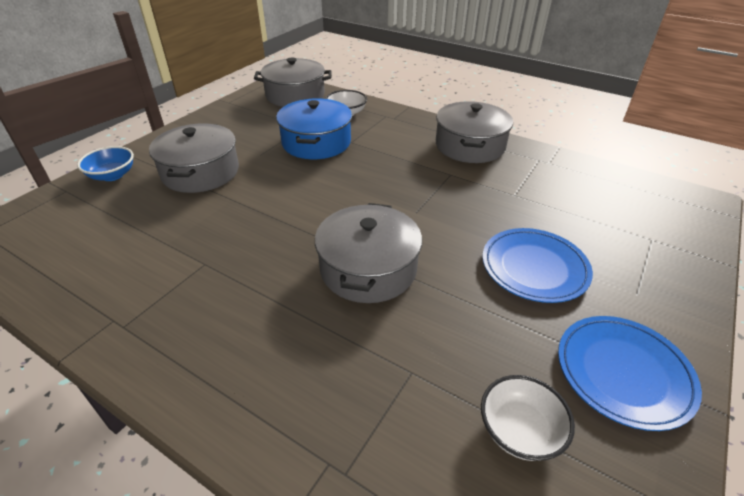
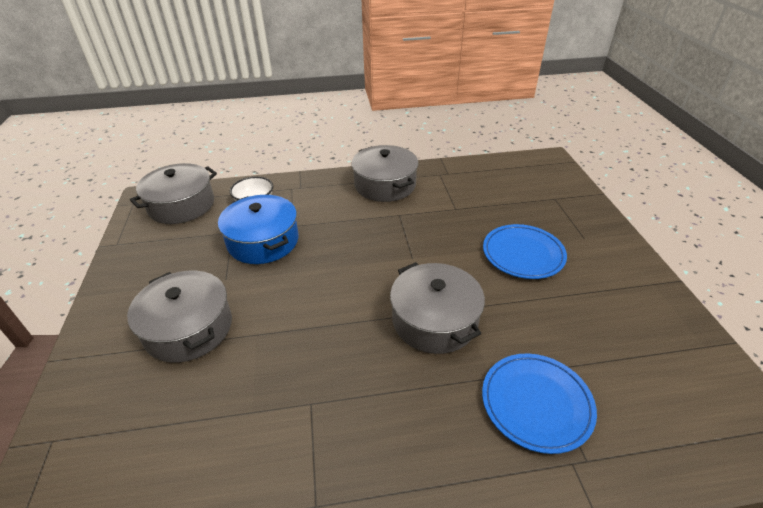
camera: 40 degrees left, 0 degrees up
blue bowl [77,146,134,181] -> none
white bowl [481,375,575,461] -> none
blue plate [558,316,702,431] -> blue plate moved to [482,353,597,454]

